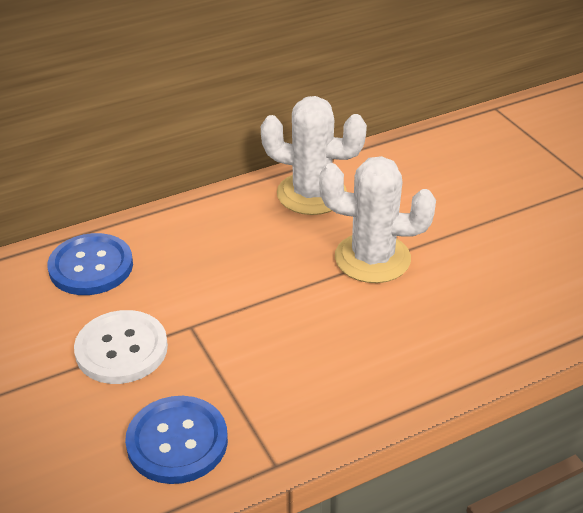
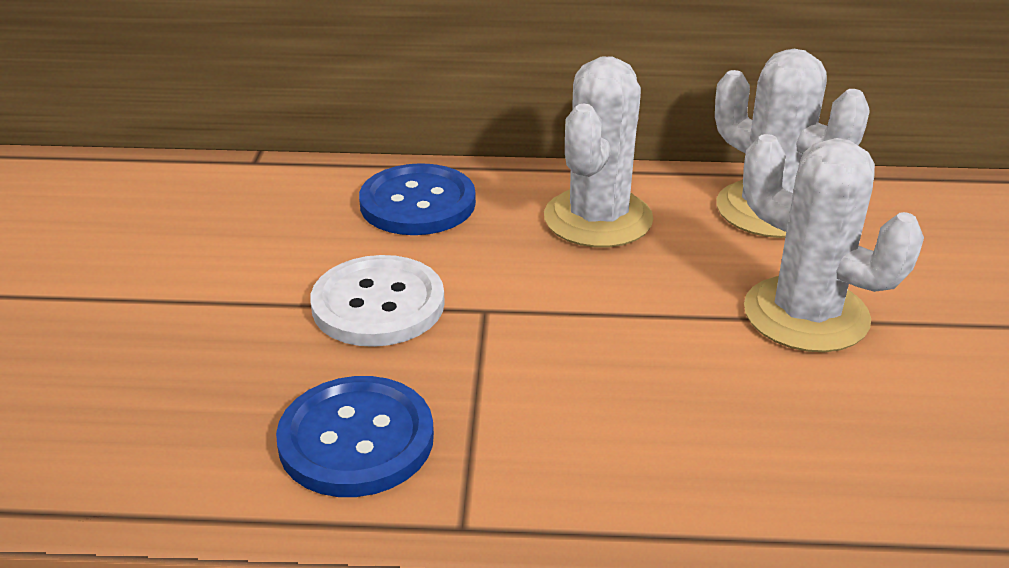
camera: 30 degrees right, 5 degrees down
none -> white cactus [544,57,653,247]

